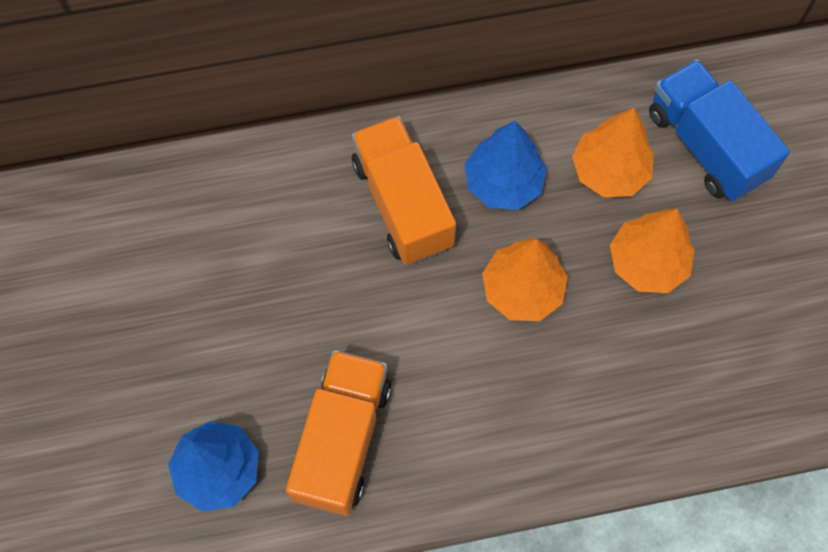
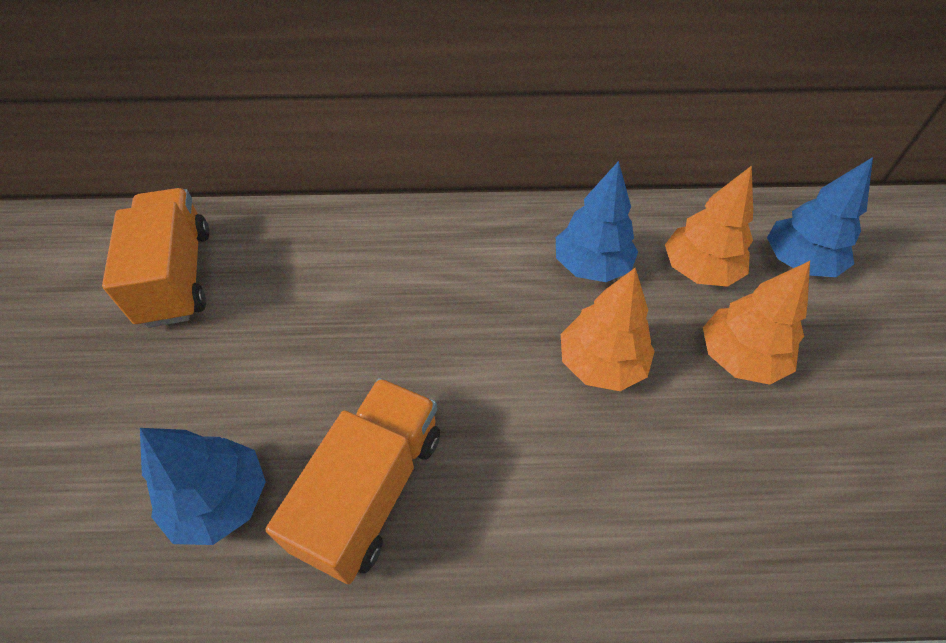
camera: 10 degrees right, 15 degrees down
orange truck [352,116,456,265] -> orange truck moved to [102,188,209,328]
blue truck [649,60,790,201] -> blue tree [767,157,873,277]

